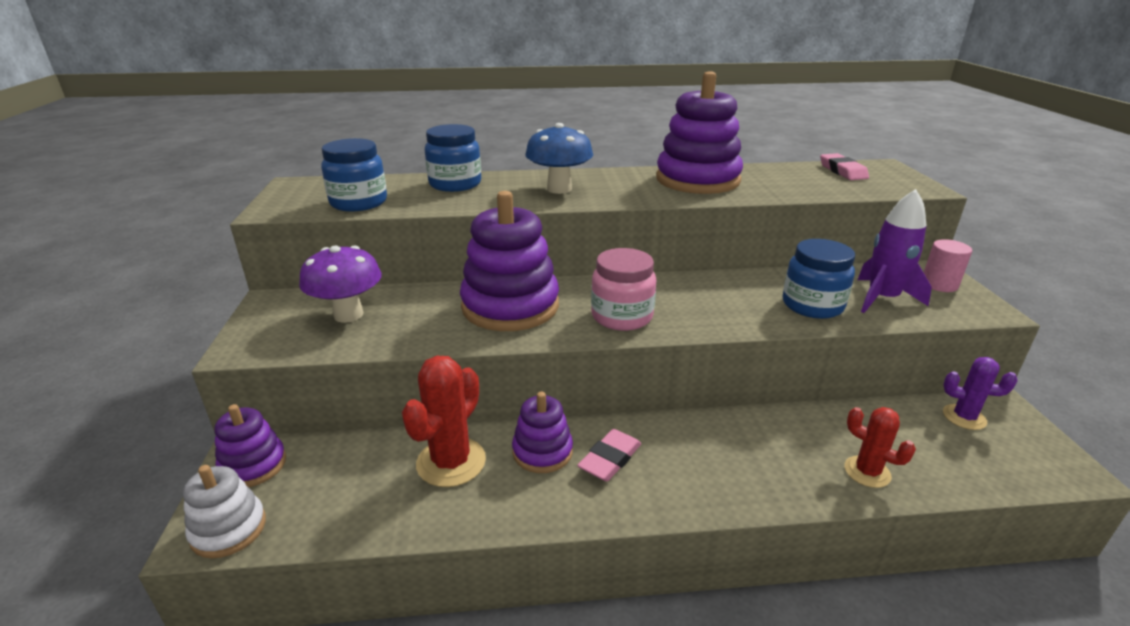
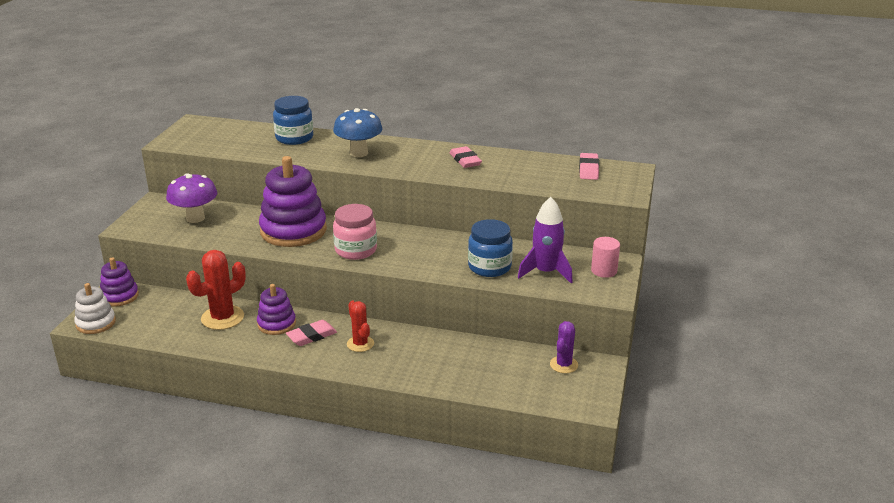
camera: 20 degrees right, 0 degrees up
blue jar [321,138,387,211] -> none
purple stacking toy [656,71,743,194] -> pink eraser [450,146,482,168]
red cactus [844,407,916,488] -> red cactus moved to [347,300,374,352]
purple cactus [943,357,1018,430] -> purple cactus turned 75 degrees clockwise [550,321,578,373]

